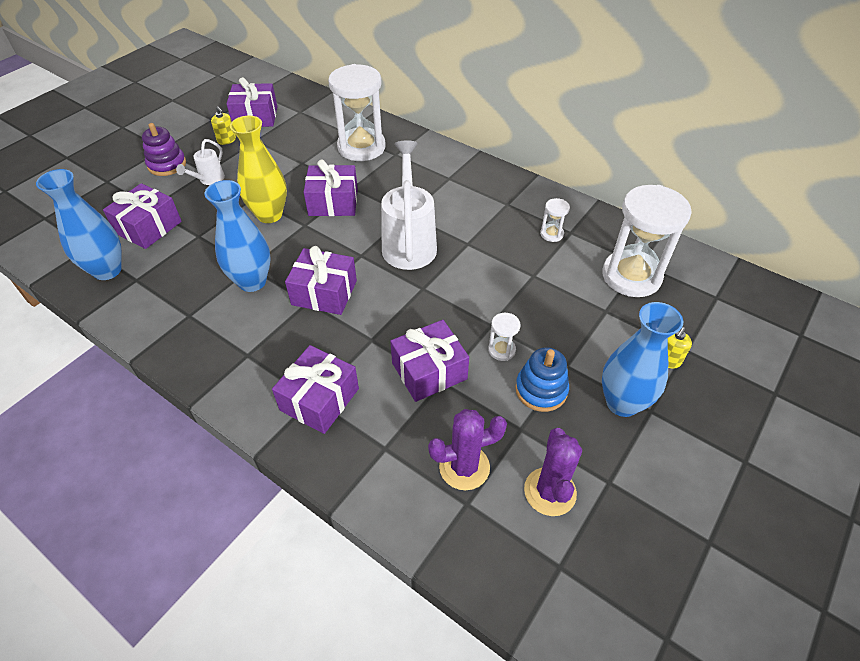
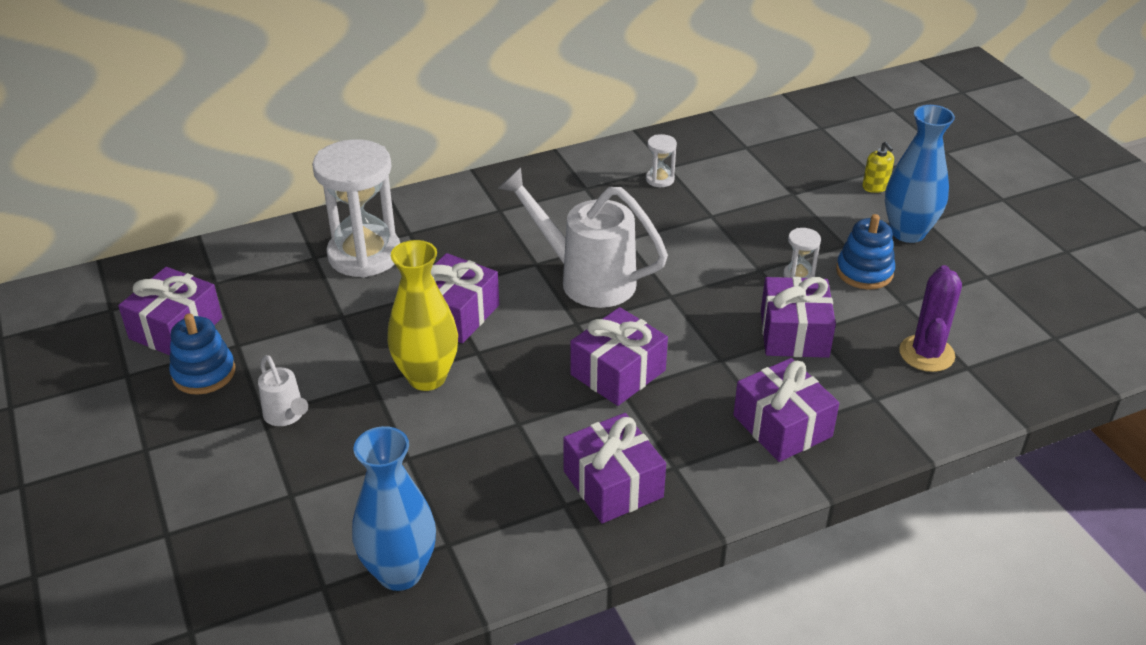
camera: 60 degrees left, 10 degrees down
purple gift [103,183,182,249] -> purple gift moved to [563,413,666,524]
purple stacking toy [142,123,186,176] -> none
blue vase [204,180,270,292] -> none
yellow soap dispenser [211,106,236,145] -> blue stacking toy [169,313,235,395]
purple cactus [524,428,582,516] -> none
white hourglass [602,185,692,297] -> none

